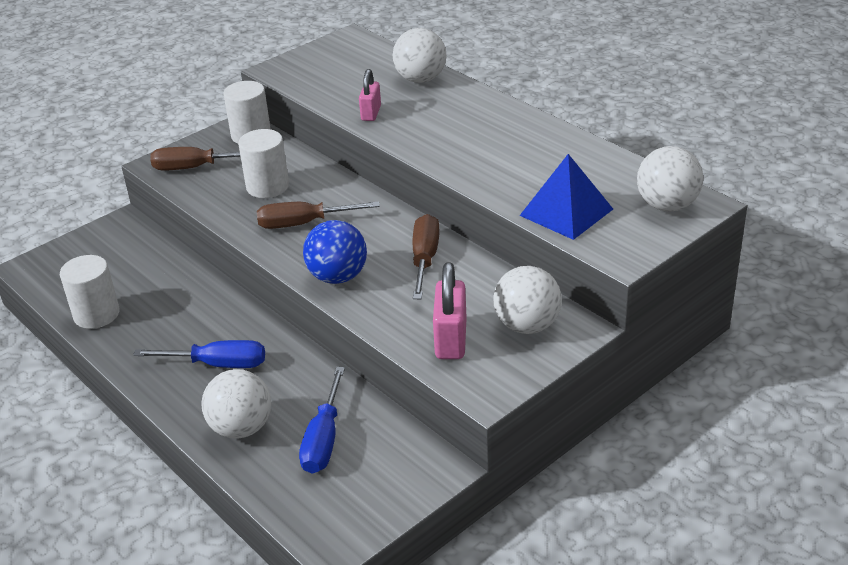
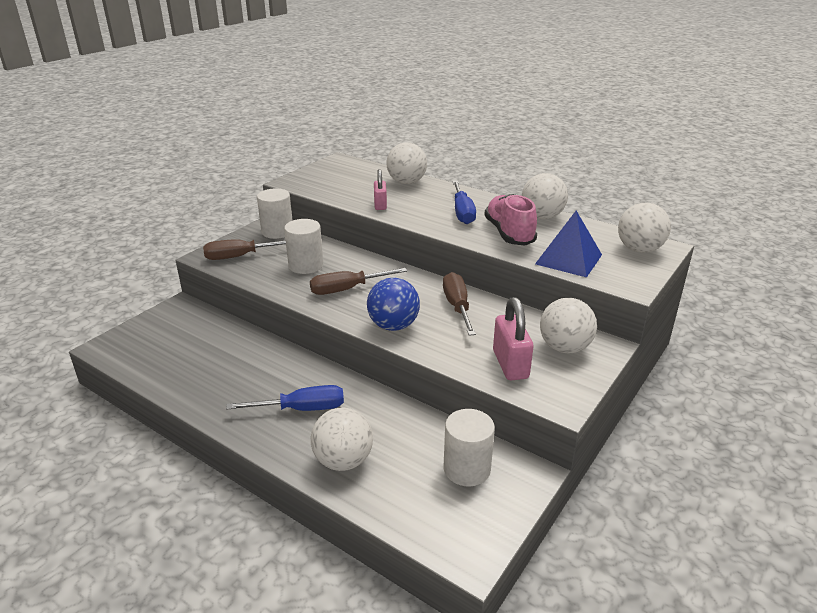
camera: 15 degrees left, 5 degrees down
white cylinder [60,255,120,329] -> white cylinder moved to [444,409,495,486]
blue screwdriver [299,367,345,474] -> blue screwdriver moved to [453,181,476,224]
none -> pink shoe [484,194,537,246]
none -> white ball [522,173,568,219]

